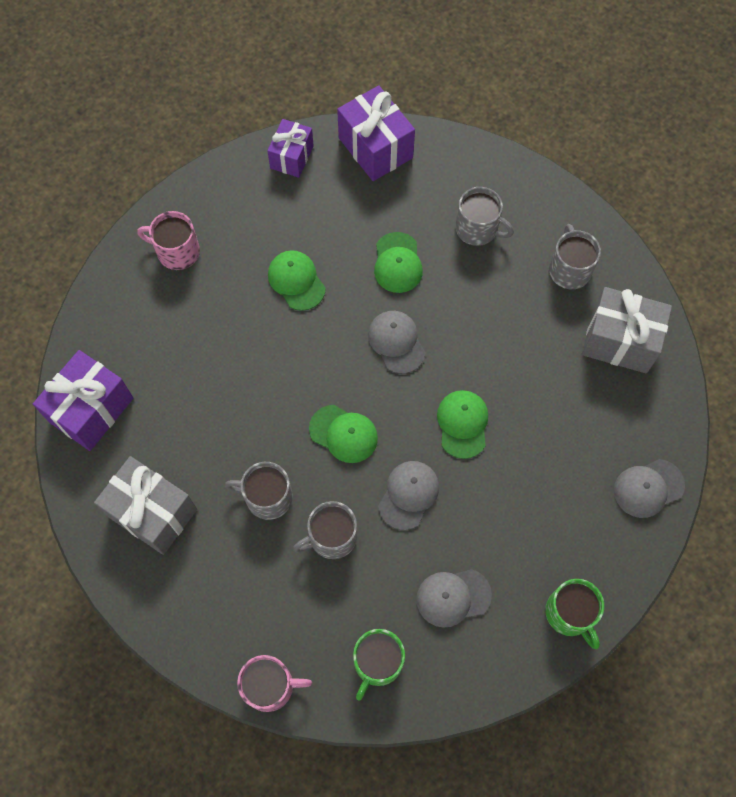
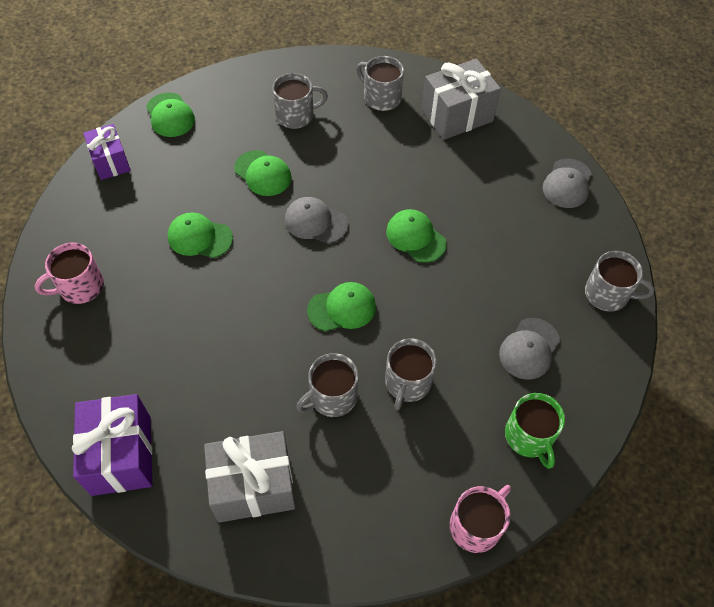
camera: 45 degrees left, 10 degrees down
purple gift [337,86,415,181] -> green cap [146,93,195,137]
grey cap [378,461,439,530] -> none
green mug [545,579,604,649] -> grey mug [585,251,655,311]

